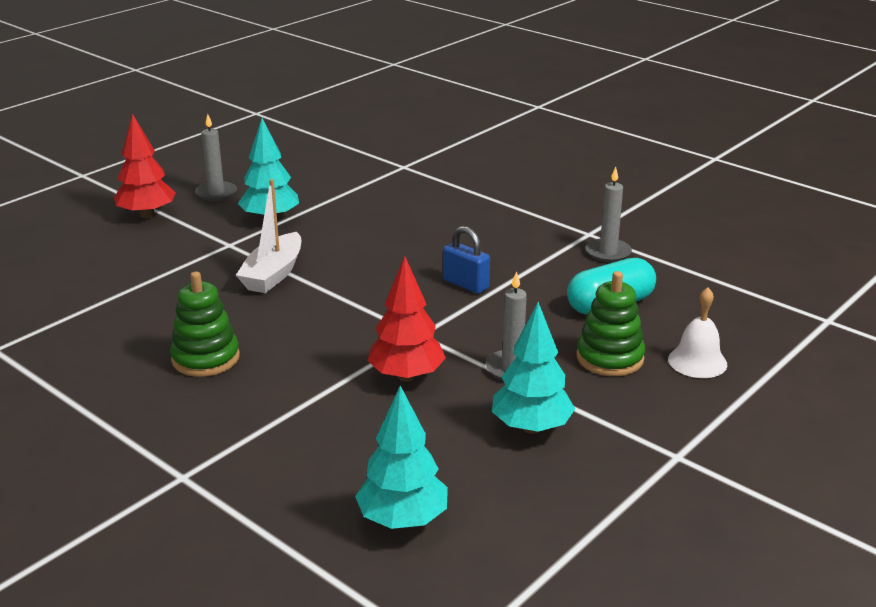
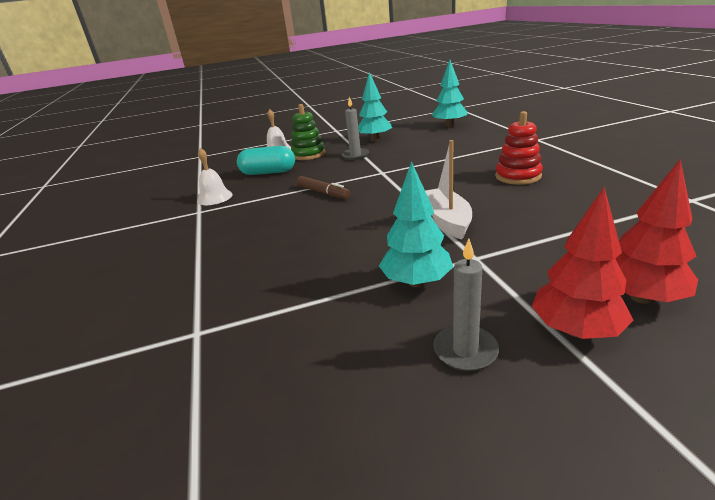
camera: 145 degrees left, 0 degrees up
green stacking toy [170,271,240,377] -> red stacking toy [495,111,543,185]
white boat [236,179,301,293] -> white boat turned 60 degrees counterclockwise [425,140,472,240]
red tree [367,256,446,382] -> red tree moved to [615,159,698,304]
blue padlock [443,226,490,294] -> brown marker [296,176,350,199]
grey candle [586,167,632,262] -> white bell [197,148,233,205]

